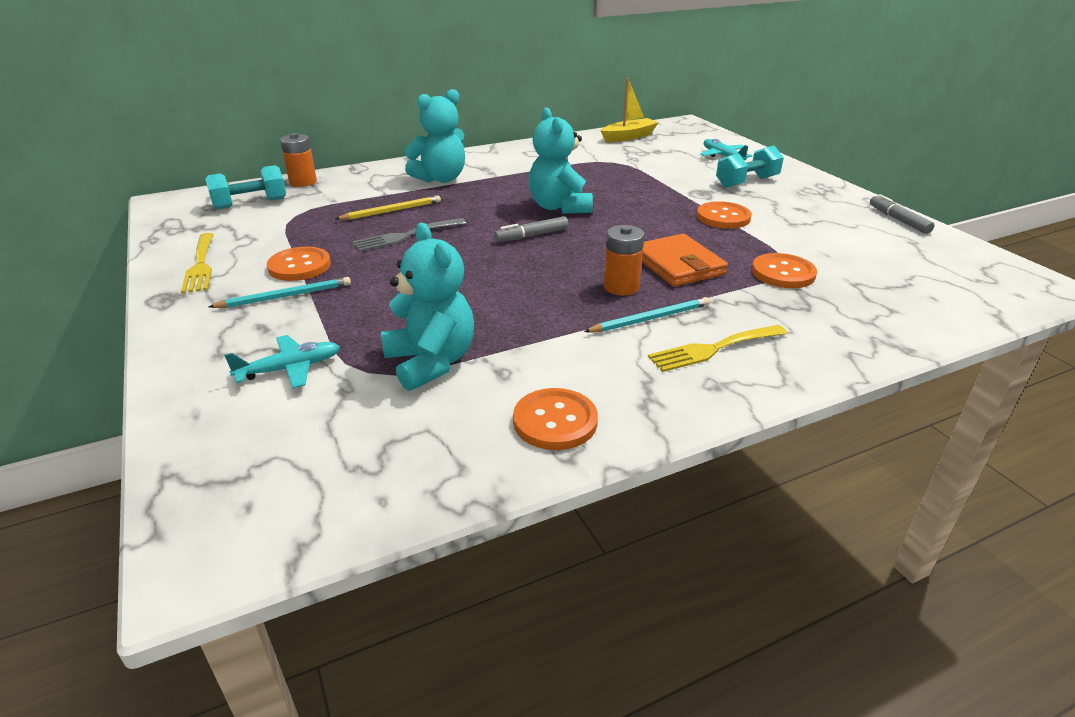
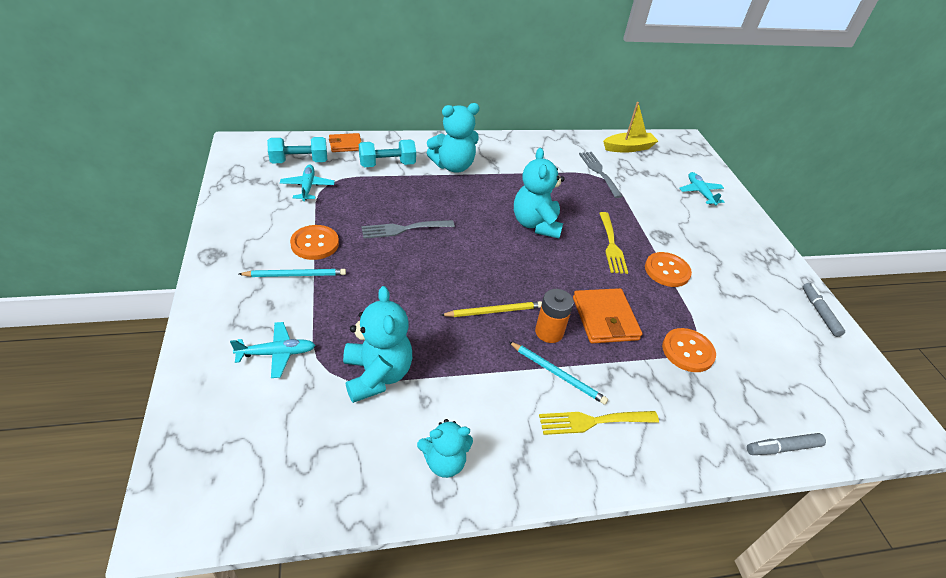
camera: 10 degrees right, 10 degrees up
yellow fork [181,233,214,294] -> yellow fork moved to [599,212,628,274]
orange battery [280,133,317,187] -> orange wallet [329,133,361,152]
yellow pencil [336,195,441,220] -> yellow pencil moved to [441,301,542,317]
grey marker [494,216,569,242] -> grey marker moved to [747,433,826,455]
orange button [513,388,598,450] -> turquoise teddy bear [417,419,473,478]
turquoise pencil [584,297,710,332] -> turquoise pencil turned 45 degrees clockwise [509,342,608,405]
turquoise dumbbell [716,146,784,188] -> turquoise dumbbell moved to [359,140,416,167]
none -> turquoise plane [280,165,335,201]
none -> grey fork [579,152,623,198]

